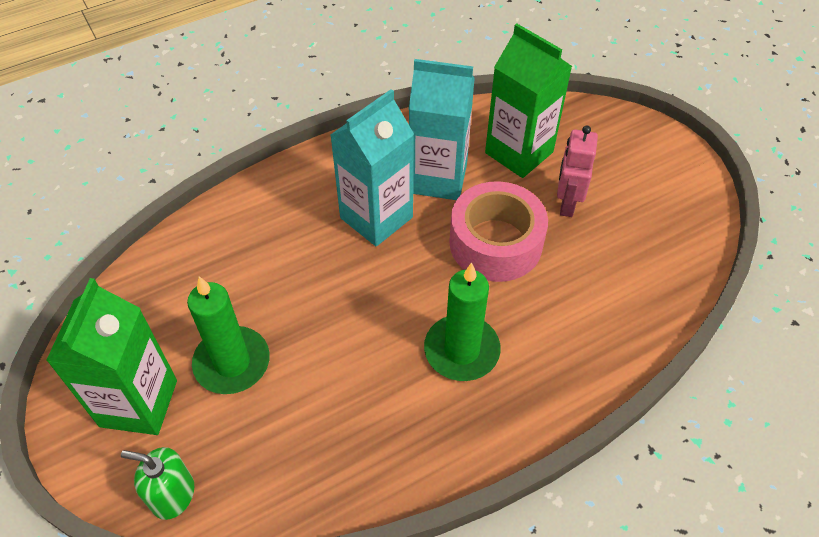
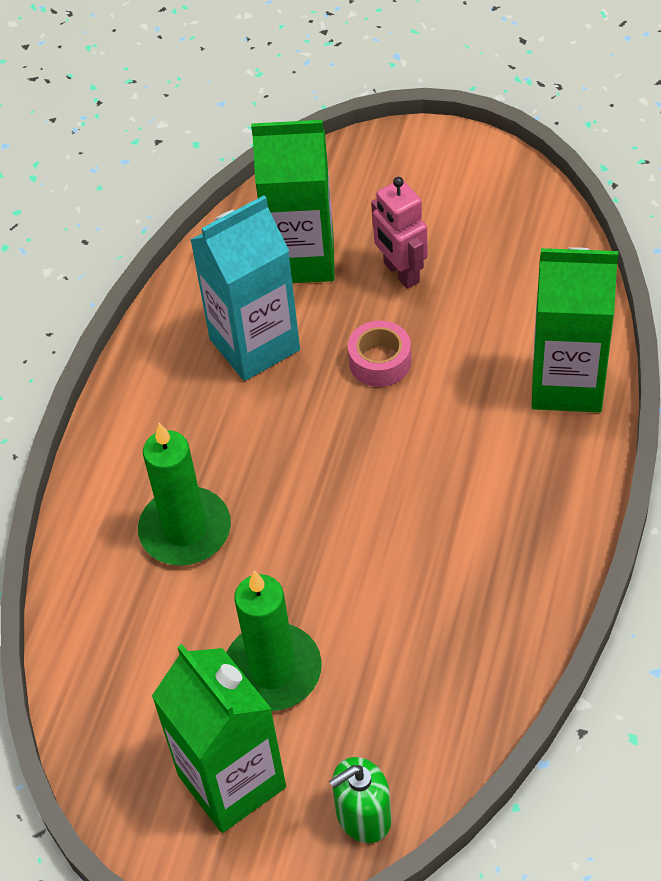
camera: 40 degrees left, 0 degrees up
turquoise carton [330,89,414,246] -> none
green candle [424,263,501,381] -> green candle moved to [138,423,231,566]
pink tape [449,181,548,282] -> pink tape [348,320,411,387], size x0.53
none -> green carton [531,247,618,413]

